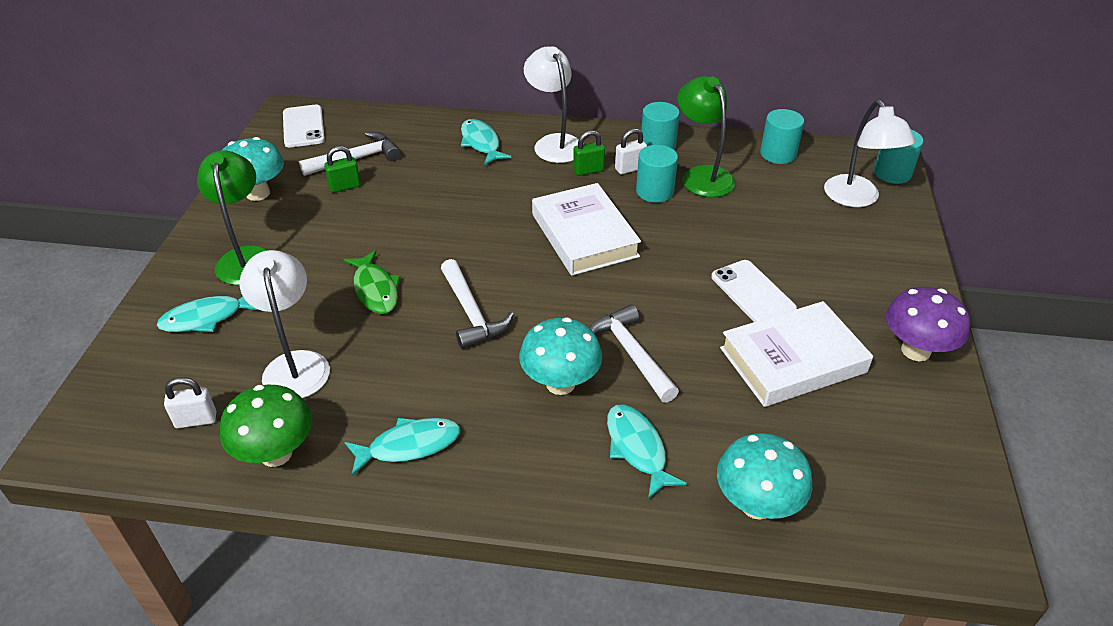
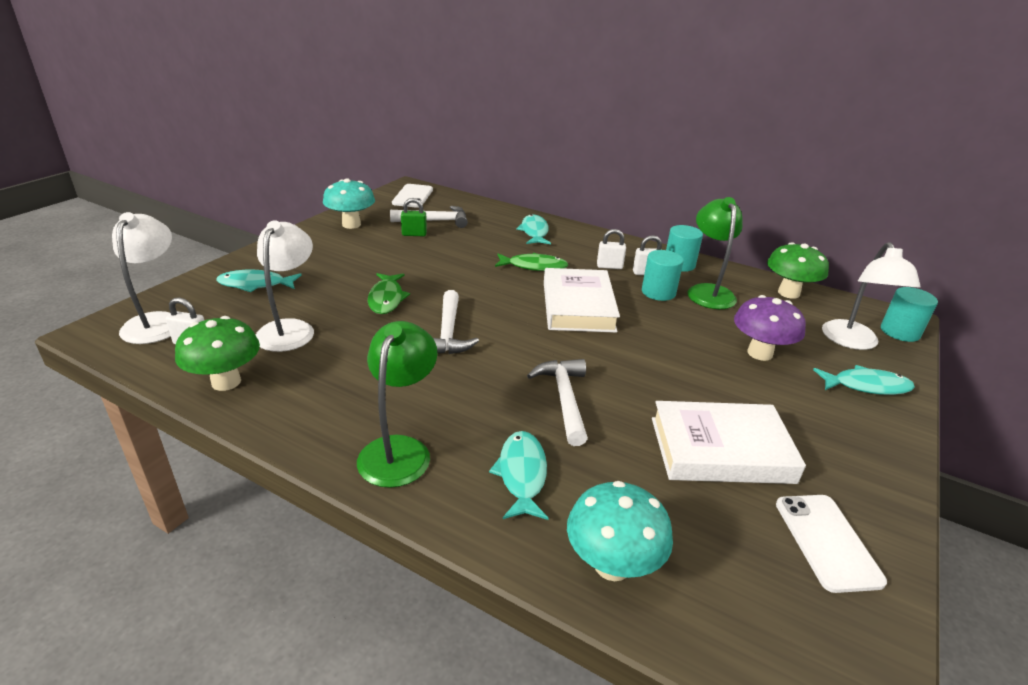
camera: 20 degrees right, 10 degrees down
green lamp [197,151,268,285] -> green lamp moved to [357,321,438,488]
turquoise fish [345,418,461,476] -> turquoise fish moved to [813,365,915,395]
turquoise mushroom [519,317,602,395] -> none
white lamp [524,46,579,163] -> white lamp moved to [112,212,172,344]
green padlock [573,130,605,176] -> white padlock [597,229,626,269]
white phone [711,260,797,322] -> white phone moved to [776,495,887,593]
turquoise cylinder [760,109,804,164] -> green mushroom [767,242,829,299]
purple mushroom [886,287,970,361] -> purple mushroom moved to [734,295,806,361]
none -> green fish [495,253,569,271]

